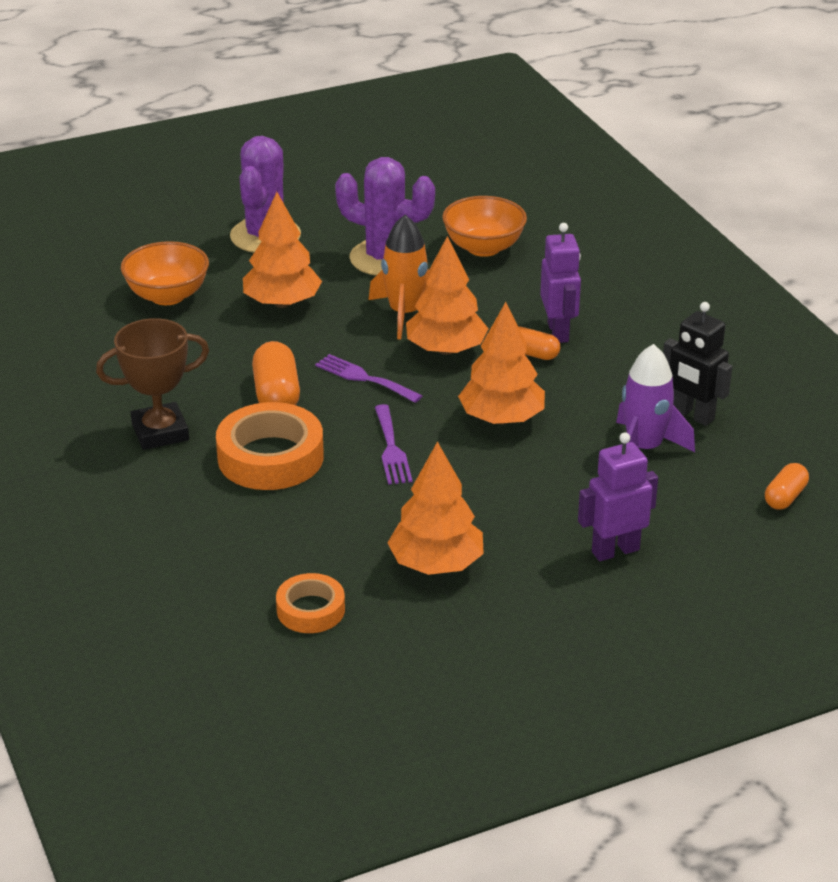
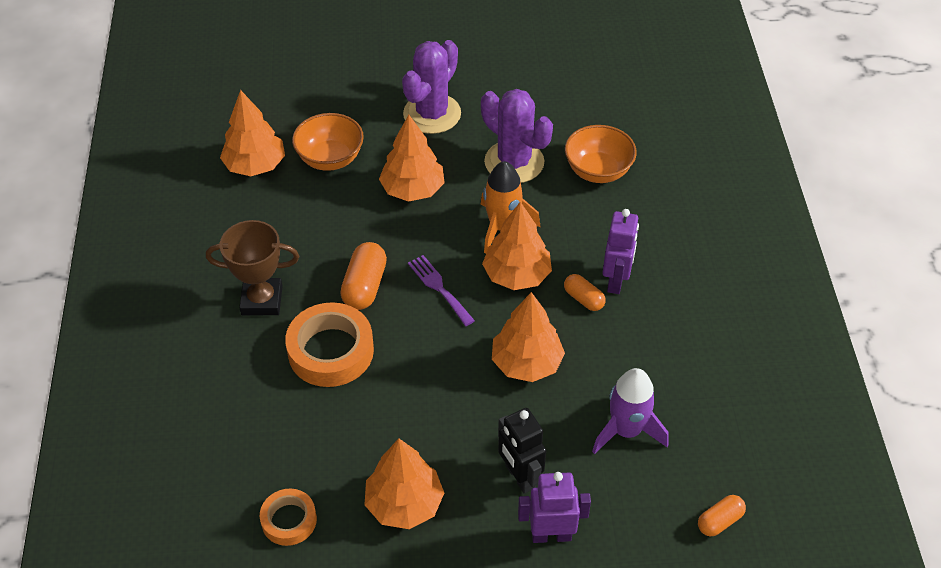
camera: 20 degrees right, 15 degrees up
purple fork [375,404,412,485] -> none
black robot [663,302,732,426] -> black robot moved to [498,408,546,494]
none -> orange tree [220,90,285,176]

